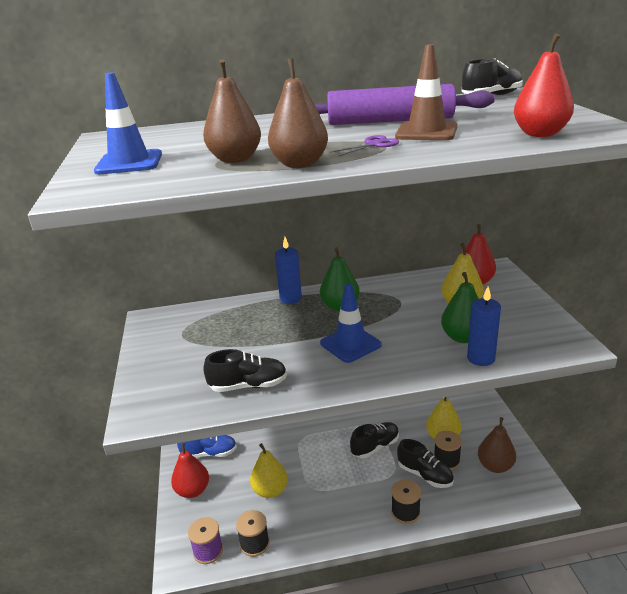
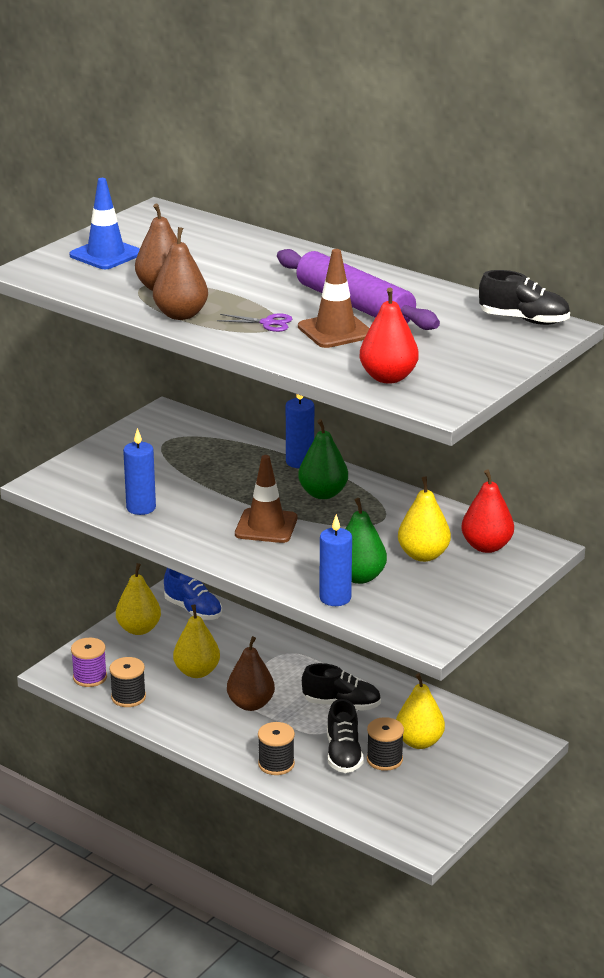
camera: 45 degrees right, 0 degrees up
red pear [171,443,209,498] -> yellow pear [116,563,161,635]
black shoe [203,349,287,392] -> blue candle [123,428,156,515]
blue traffic cone [320,283,382,363] -> brown traffic cone [235,455,298,543]
brown pear [478,417,516,473] -> brown pear moved to [227,636,275,711]

